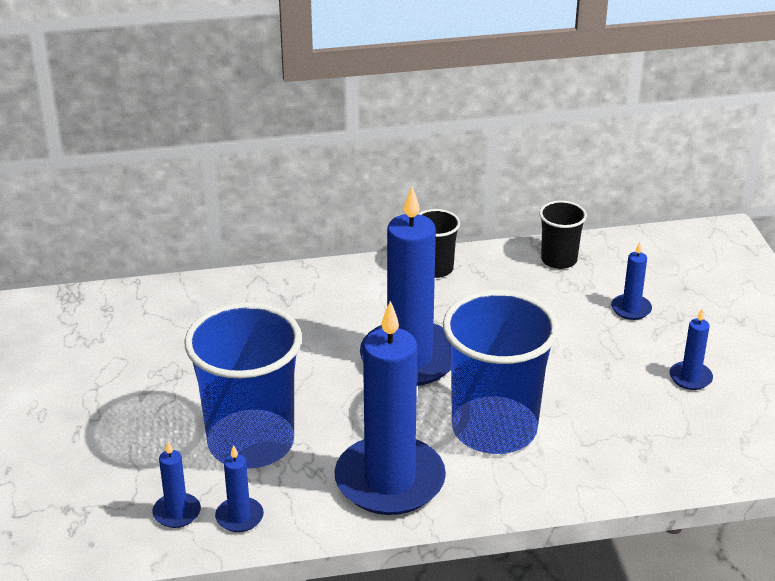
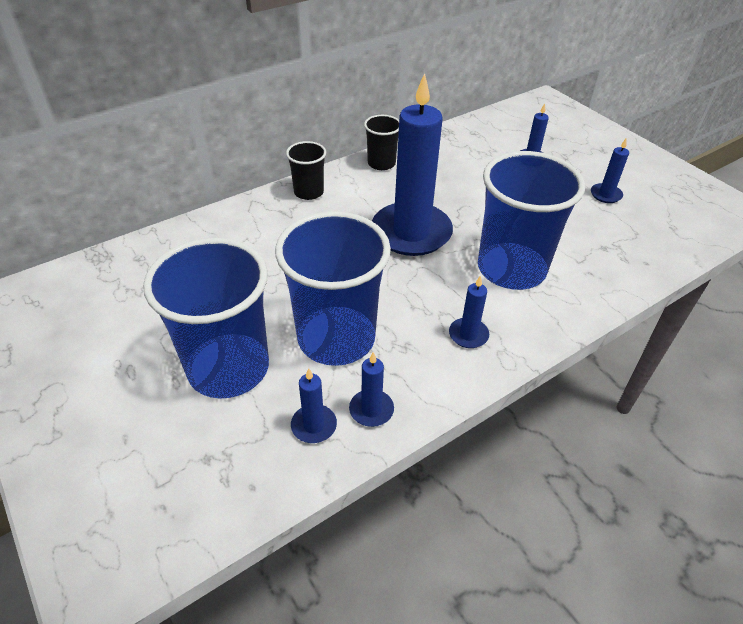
camera: 25 degrees left, 10 degrees up
blue candle [334,301,446,515] -> blue candle [449,275,489,348], size x0.42
black cup [539,201,587,269] -> black cup moved to [286,141,326,200]
none -> blue cup [143,238,269,399]

